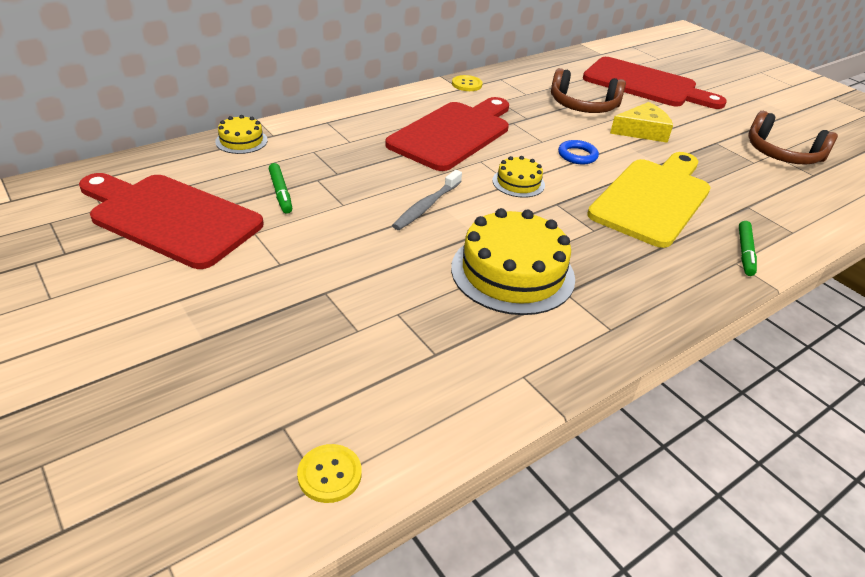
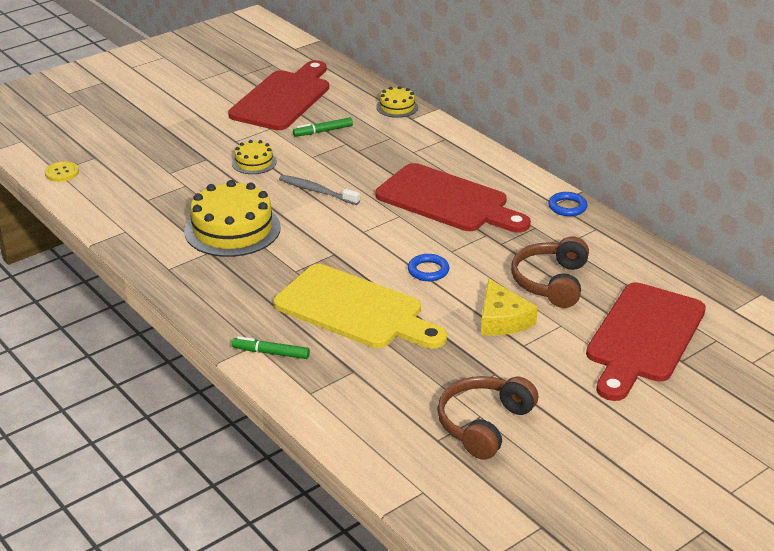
camera: 90 degrees right, 5 degrees down
yellow button [452,75,482,91] -> blue ring [548,192,587,216]
yellow cake [492,156,545,198] -> yellow cake moved to [232,140,277,174]

